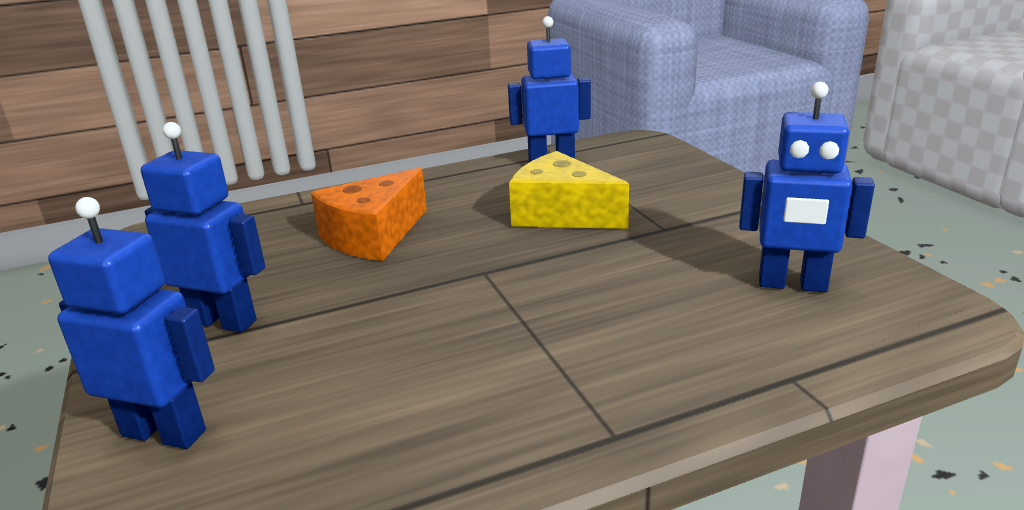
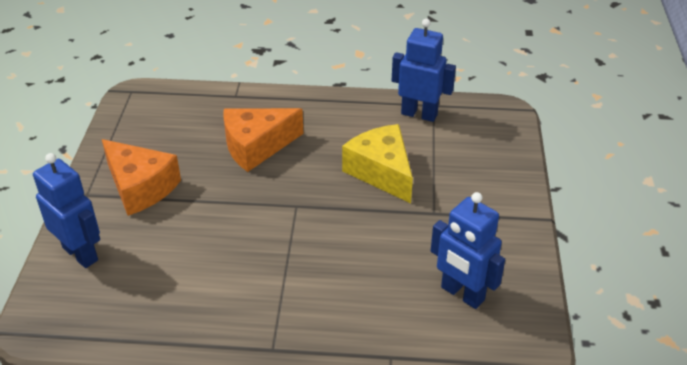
camera: 25 degrees right, 15 degrees up
blue robot [141,122,265,332] -> orange cheese [102,139,181,216]

